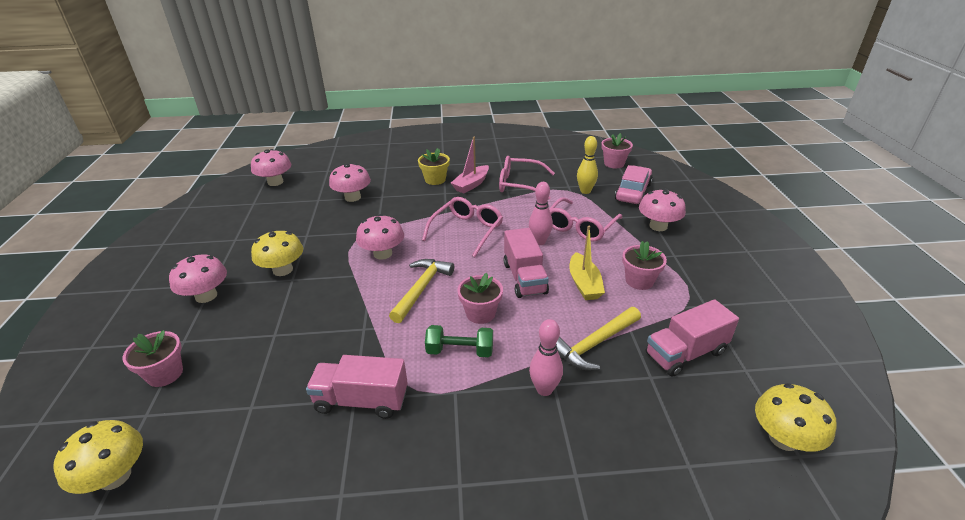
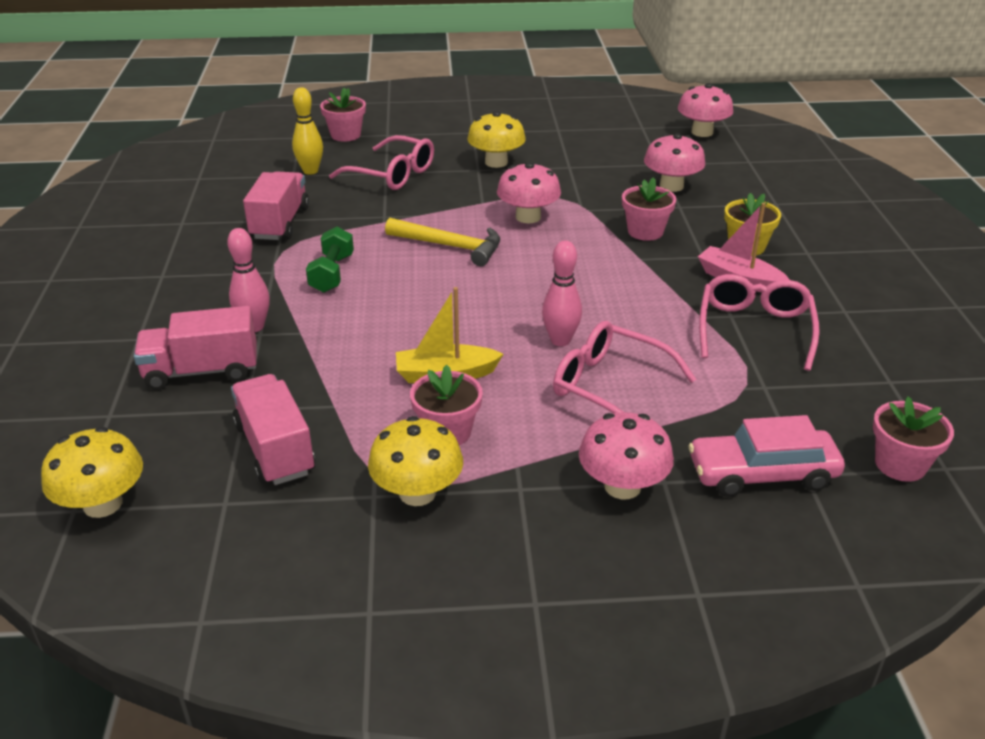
camera: 90 degrees right, 0 degrees up
yellow mushroom [53,420,143,494] -> yellow mushroom moved to [368,416,463,506]
pink mushroom [169,254,227,303] -> none
pink glasses [422,197,503,257] -> pink glasses moved to [329,135,434,190]
pink flower pot [457,273,503,324] -> pink flower pot moved to [622,177,676,241]
pink truck [503,228,549,298] -> pink truck moved to [134,306,257,390]
yellow hammer [556,307,641,370] -> none
yellow bowling pin [577,136,598,194] -> yellow bowling pin moved to [292,87,323,175]
pink car [615,165,653,204] -> pink car turned 150 degrees clockwise [688,415,845,497]

